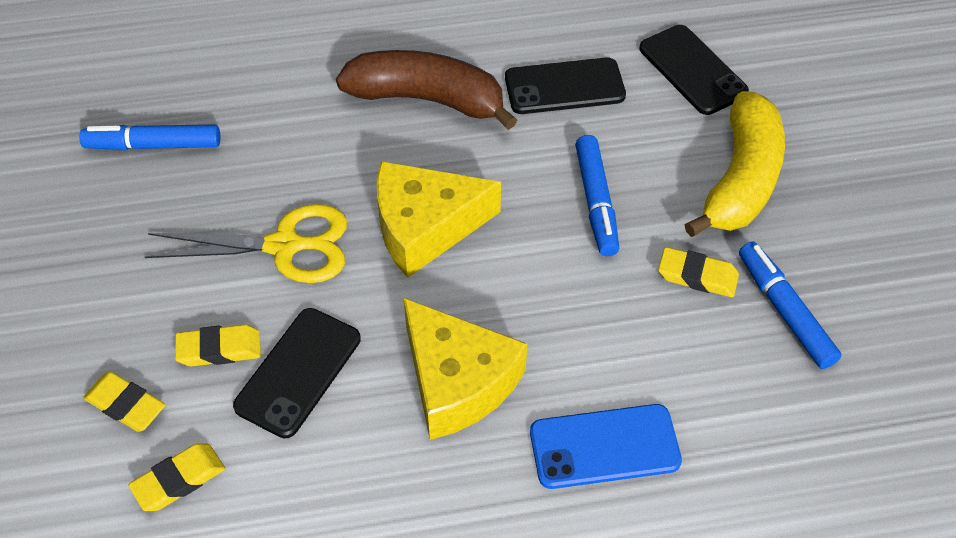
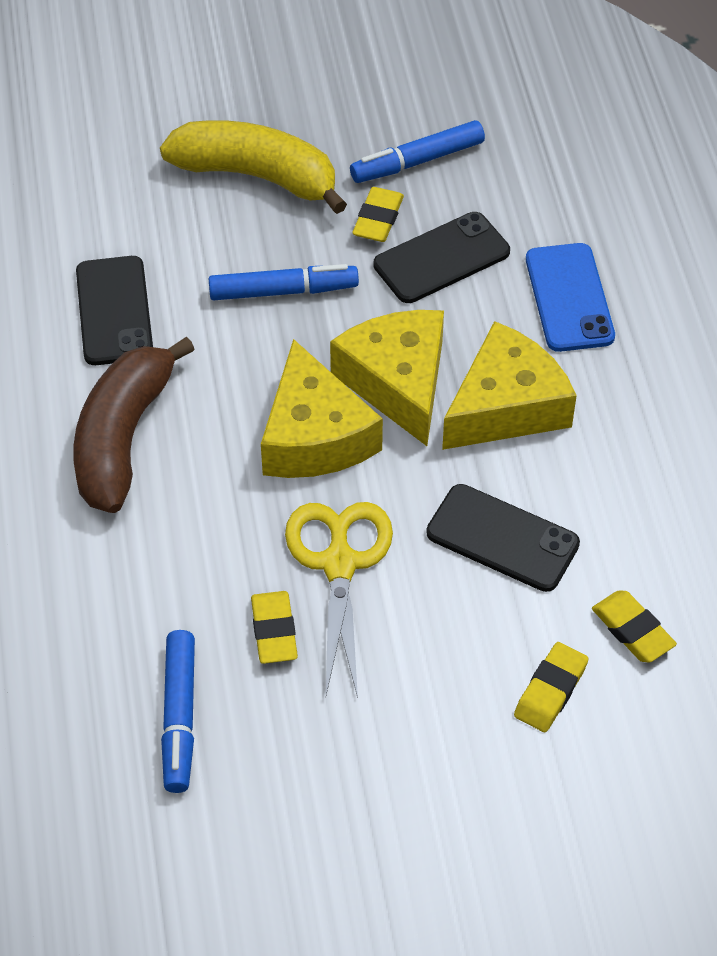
camera: 90 degrees left, 0 degrees up
yellow eraser [175,324,261,367] -> yellow eraser moved to [251,591,298,664]
black phone [639,25,749,115] -> black phone moved to [374,212,510,303]
none -> yellow cheese [330,310,444,446]

